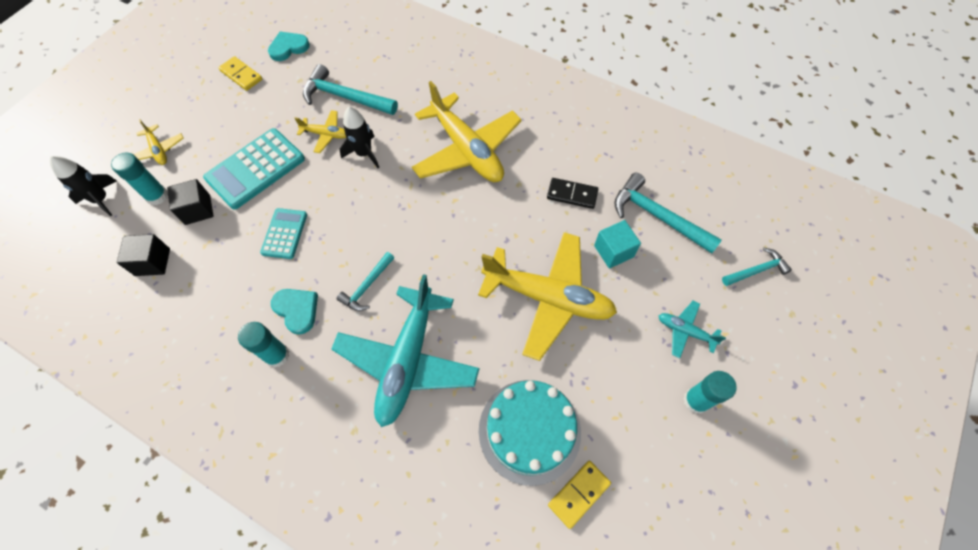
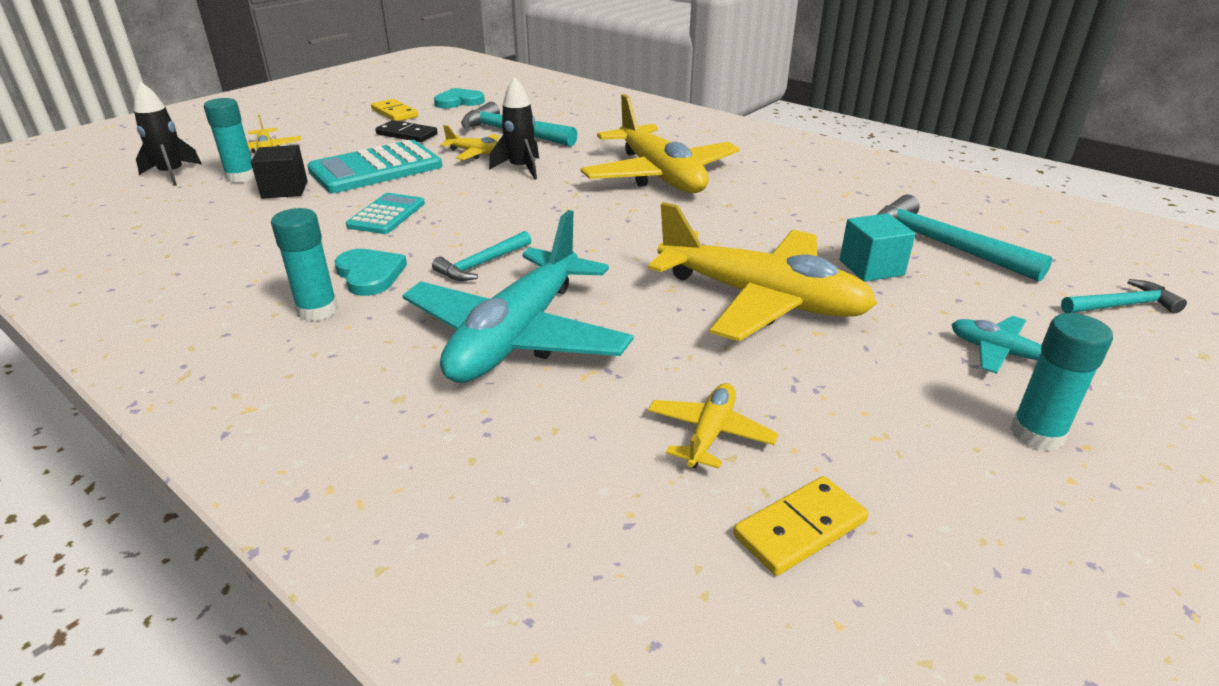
camera: 10 degrees right, 30 degrees down
black cube [117,234,170,276] -> none
turquoise cake [479,380,581,486] -> yellow plane [648,383,779,469]
black domino [547,178,598,209] -> black domino moved to [376,120,438,142]

